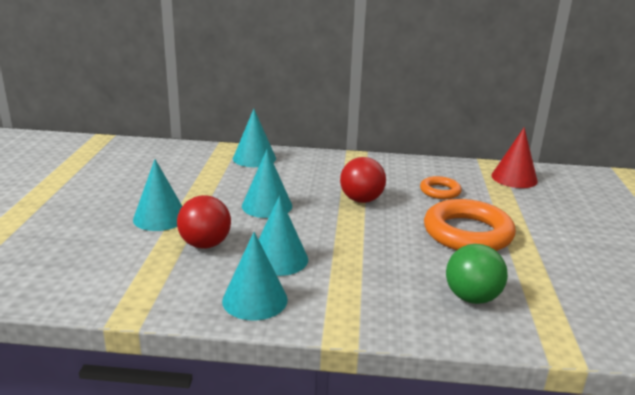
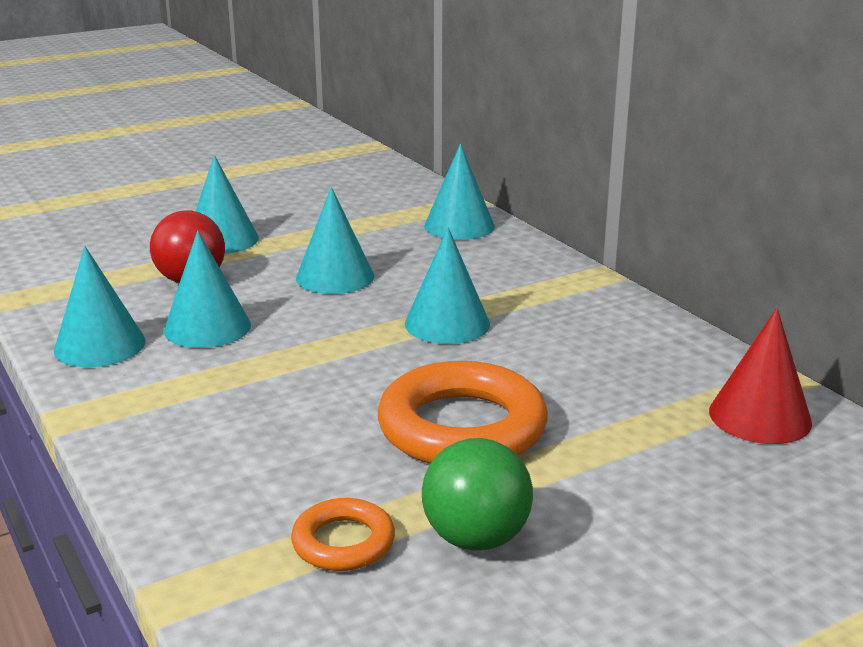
camera: 55 degrees right, 0 degrees up
red ball [340,157,386,203] -> turquoise cone [405,227,490,344]
orange ring [420,176,462,199] -> orange ring moved to [291,498,395,571]
green ball [446,244,508,304] -> green ball moved to [422,438,533,550]

